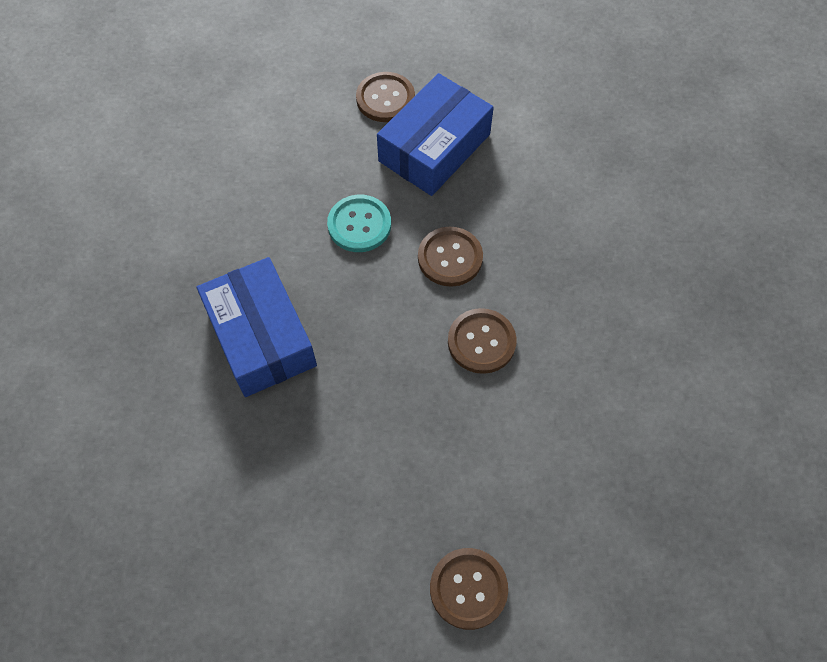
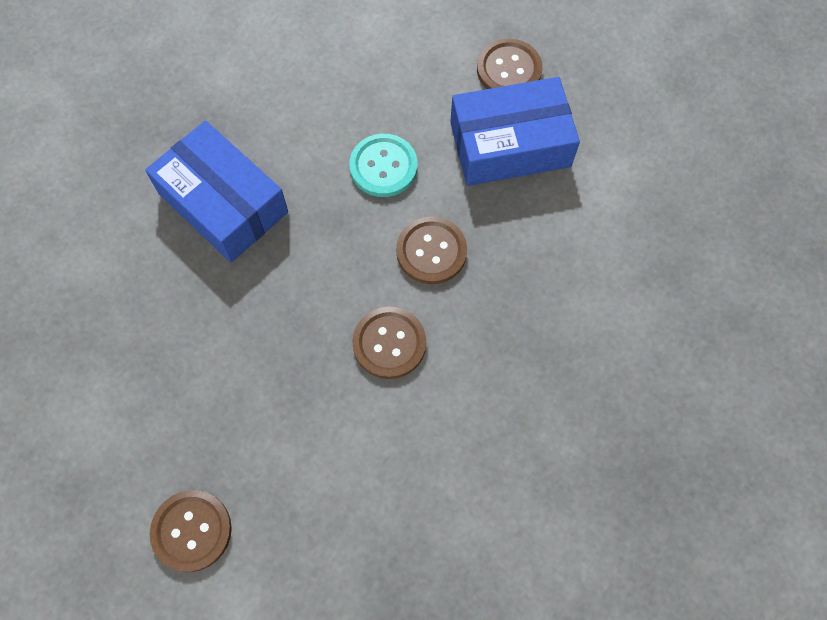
camera: 40 degrees right, 5 degrees up
blue box [197,257,317,397] -> blue box turned 60 degrees counterclockwise [145,121,288,262]

